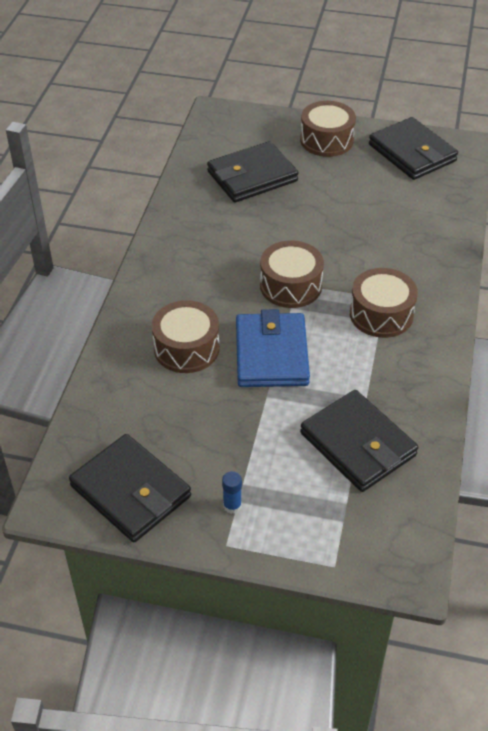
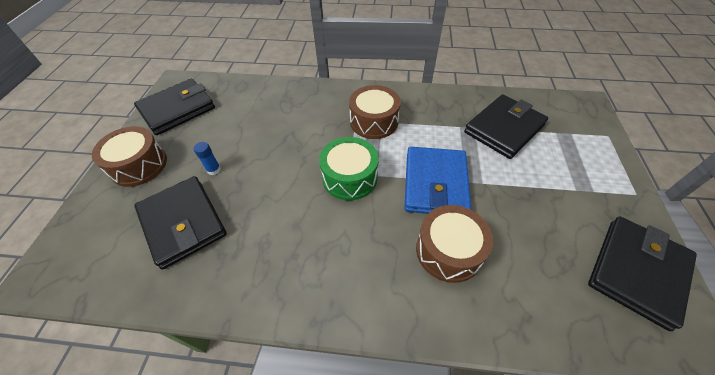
camera: 95 degrees left, 5 degrees up
blue glue stick [222,471,242,514] -> blue glue stick moved to [194,142,221,175]
blue wallet [236,309,310,387] -> blue wallet turned 75 degrees counterclockwise [404,147,472,214]
brown drum [260,240,324,308] -> green drum [319,137,378,200]

